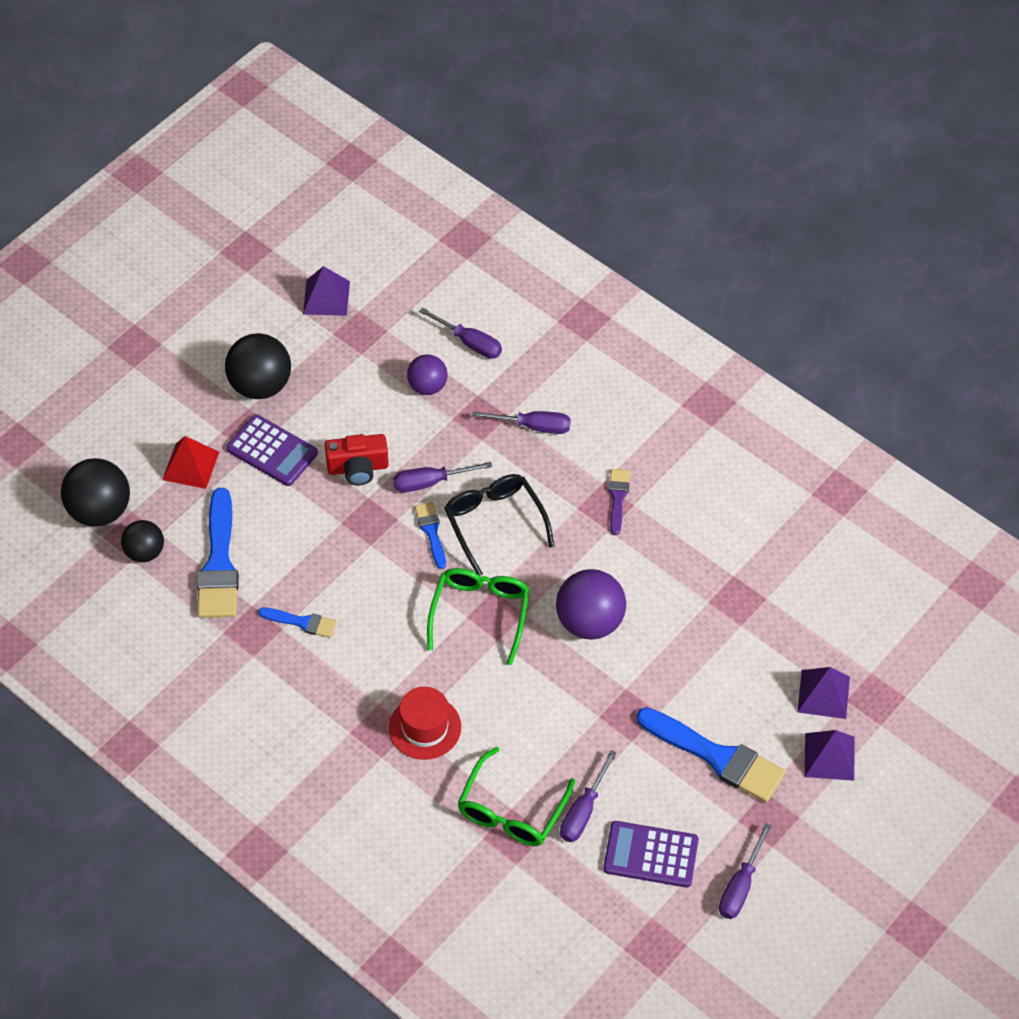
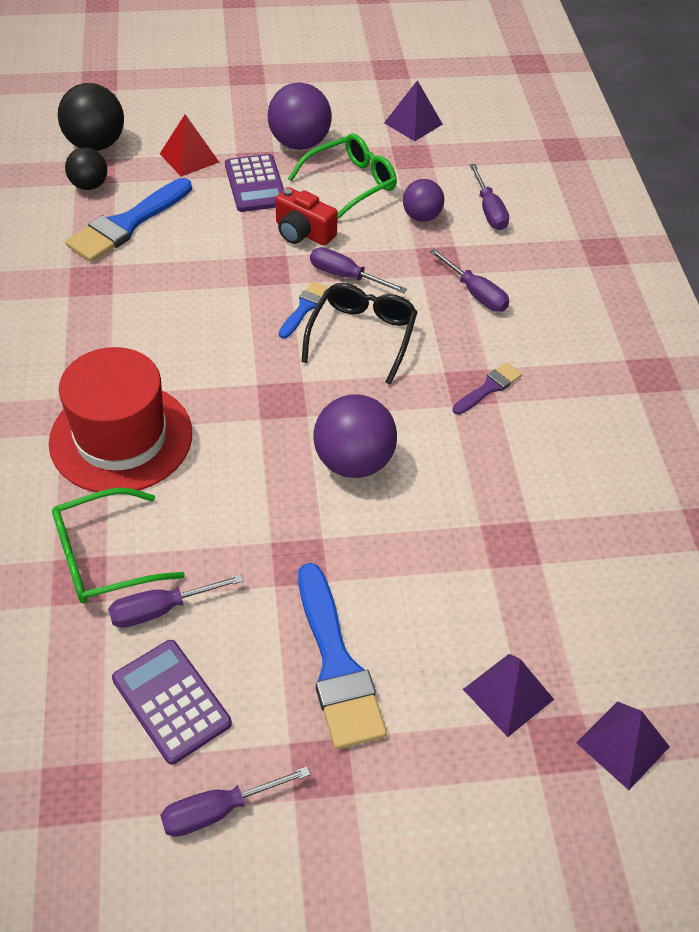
camera: 40 degrees right, 5 degrees down
black ball [225,333,291,399] -> purple ball [268,82,332,150]
blue brush [258,608,337,638] -> none
red hat [389,687,461,760] -> red hat [49,347,192,492], size x1.73
green glasses [427,568,530,665] -> green glasses moved to [288,133,397,220]
purple pyramid [805,730,854,781] -> purple pyramid moved to [576,701,670,790]

